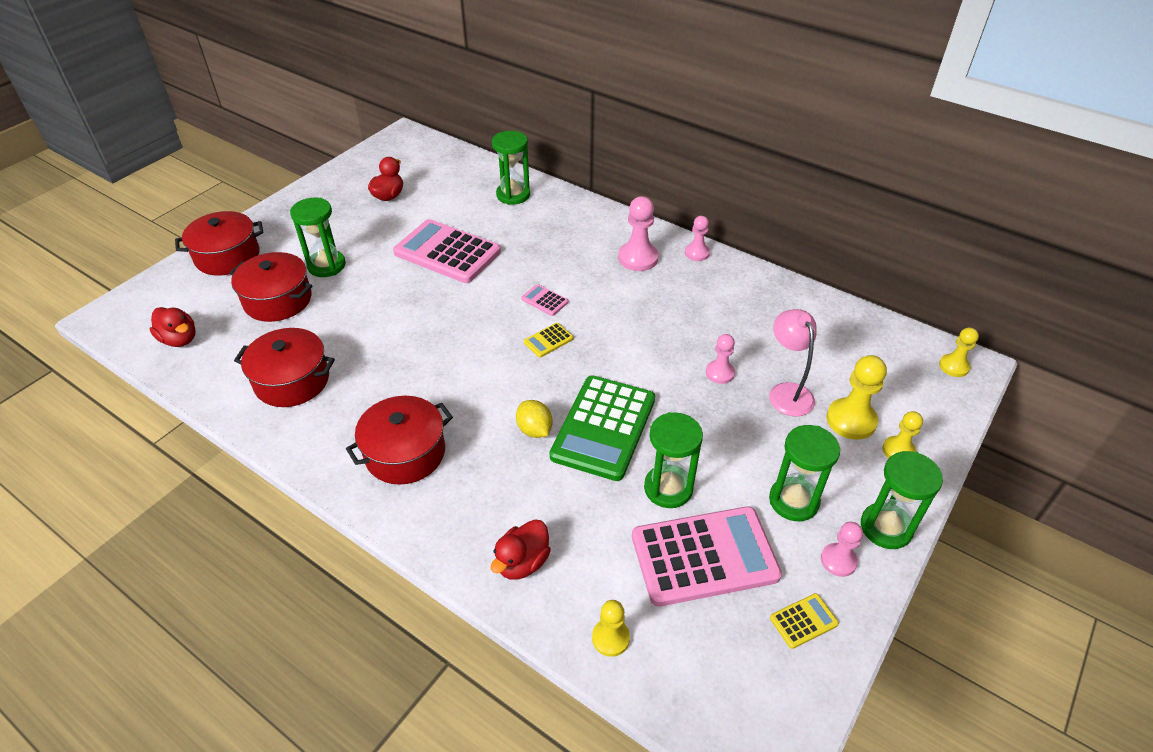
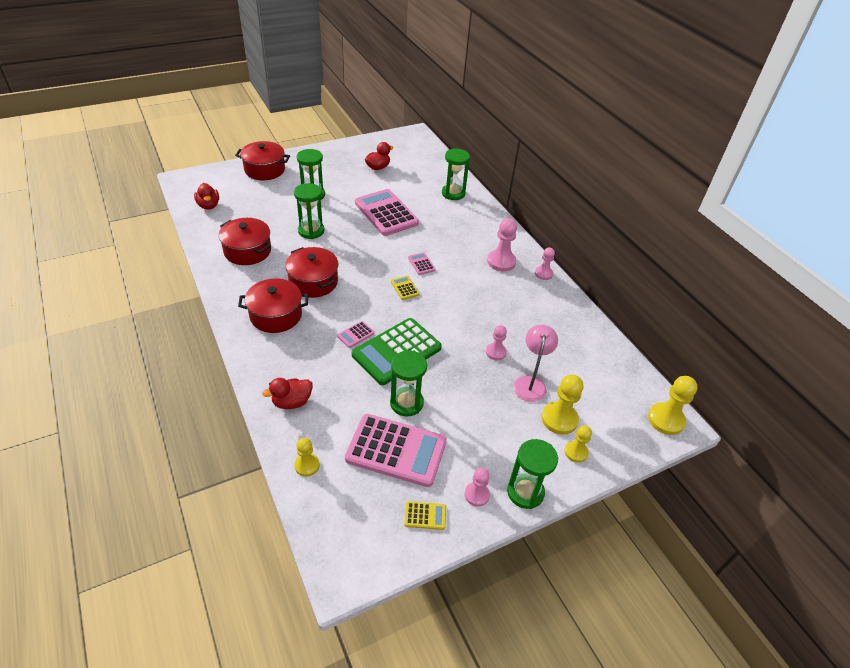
camera: 25 degrees right, 0 degrees up
red pot [229,252,312,322] -> red pot moved to [285,247,339,298]
yellow lemon [516,400,553,438] -> pink calculator [337,321,374,348]
yellow calculator [524,323,573,358] -> yellow calculator turned 75 degrees clockwise [391,276,419,300]
green hourglass [769,425,840,521] -> green hourglass moved to [294,183,324,239]
yellow pawn [939,327,979,377] -> yellow pawn [648,376,698,435], size x1.61

